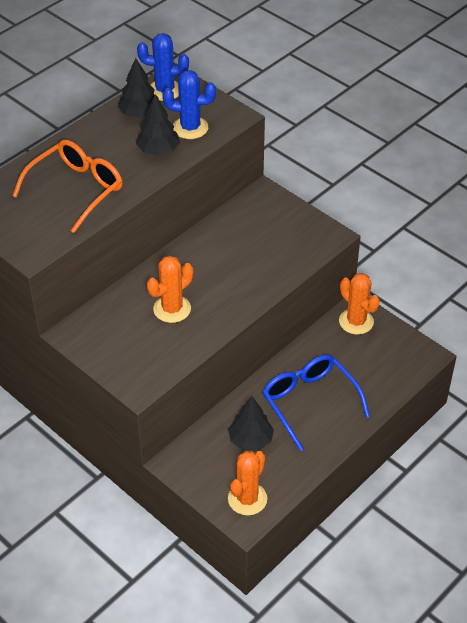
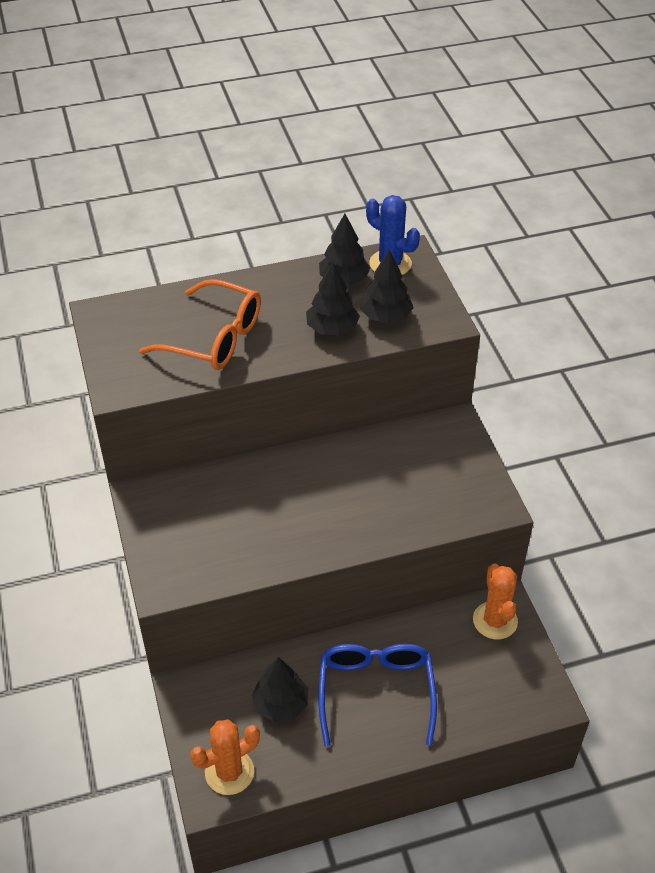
camera: 30 degrees right, 0 degrees up
orange glasses [13,140,123,233] -> orange glasses turned 45 degrees clockwise [139,279,261,370]
orange cactus [147,255,193,323] -> none
blue cactus [163,70,216,139] -> black tree [360,249,414,323]

